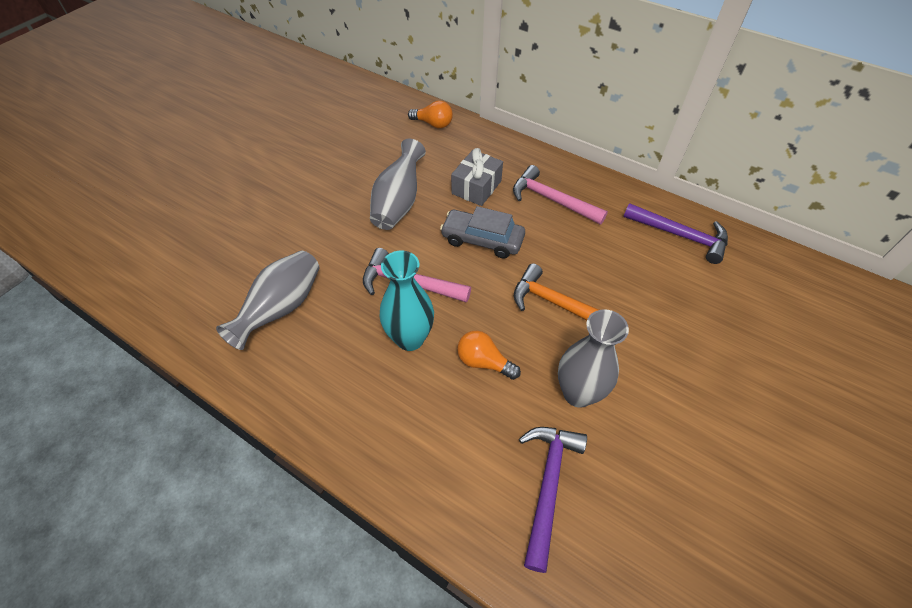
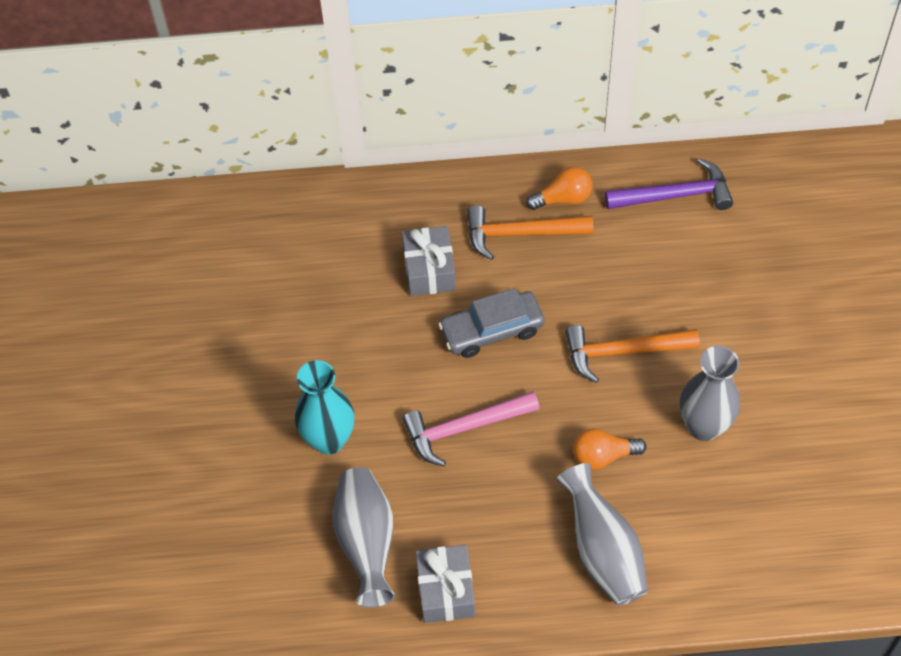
camera: 35 degrees left, 5 degrees up
grey vase [370,139,426,230] -> grey vase moved to [556,463,648,606]
turquoise vase [379,251,434,351] -> turquoise vase moved to [295,360,354,454]
orange light bulb [408,101,453,128] -> orange light bulb moved to [526,167,593,210]
pink hammer [513,165,608,225] -> orange hammer [467,205,593,260]
purple hammer [519,427,587,573] -> none
none -> grey gift [416,545,475,623]

